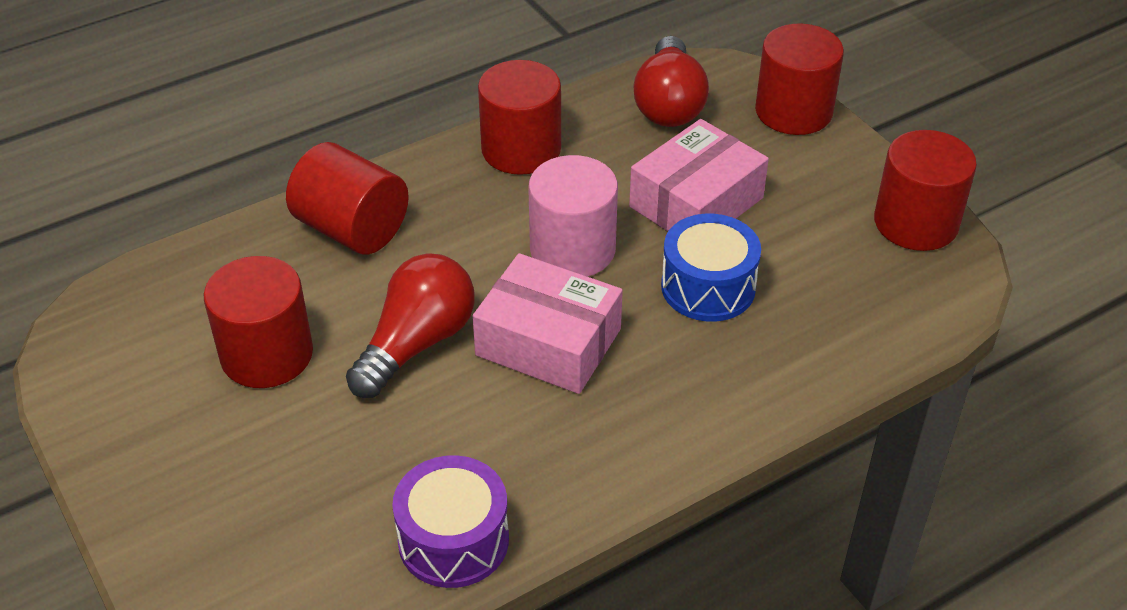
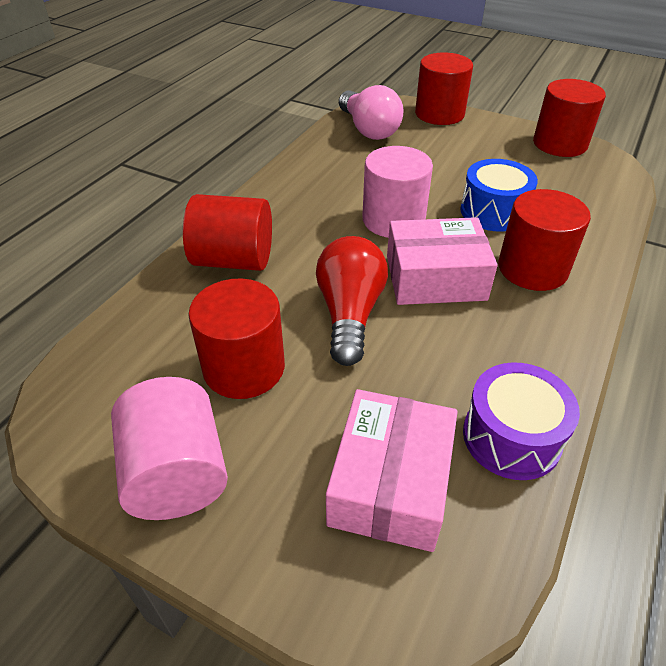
camera: 30 degrees left, 0 degrees up
red cylinder [478,60,561,175] -> red cylinder moved to [498,189,591,291]
pink box [629,119,769,231] -> pink box moved to [326,389,458,552]
red light bulb [633,36,709,127] -> pink light bulb [339,85,404,140]
none -> pink cylinder [111,377,228,520]

